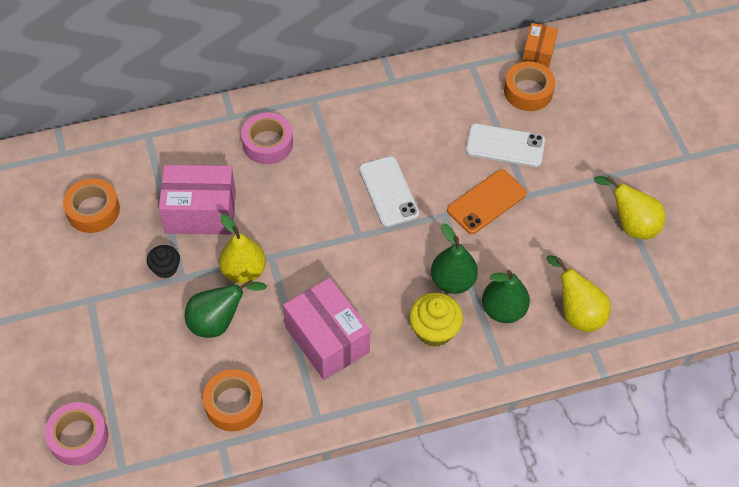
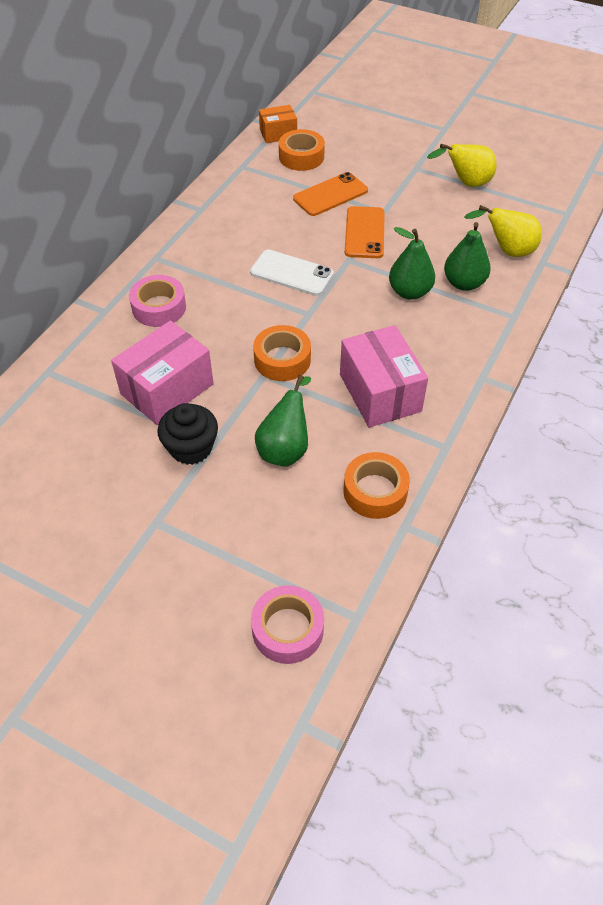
camera: 45 degrees left, 5 degrees down
orange tape [63,178,120,233] -> orange tape moved to [253,325,311,381]
black cupcake [147,245,180,278] -> black cupcake [157,403,218,465], size x1.57
yellow pear [219,214,266,284] -> none
pink box [283,278,370,380] -> pink box turned 60 degrees clockwise [340,325,428,428]
yellow cupcake [409,293,463,347] -> none
white phone [466,124,545,167] -> orange phone [293,172,368,216]
orange box [522,23,558,69] -> orange box turned 75 degrees counterclockwise [259,105,297,143]

